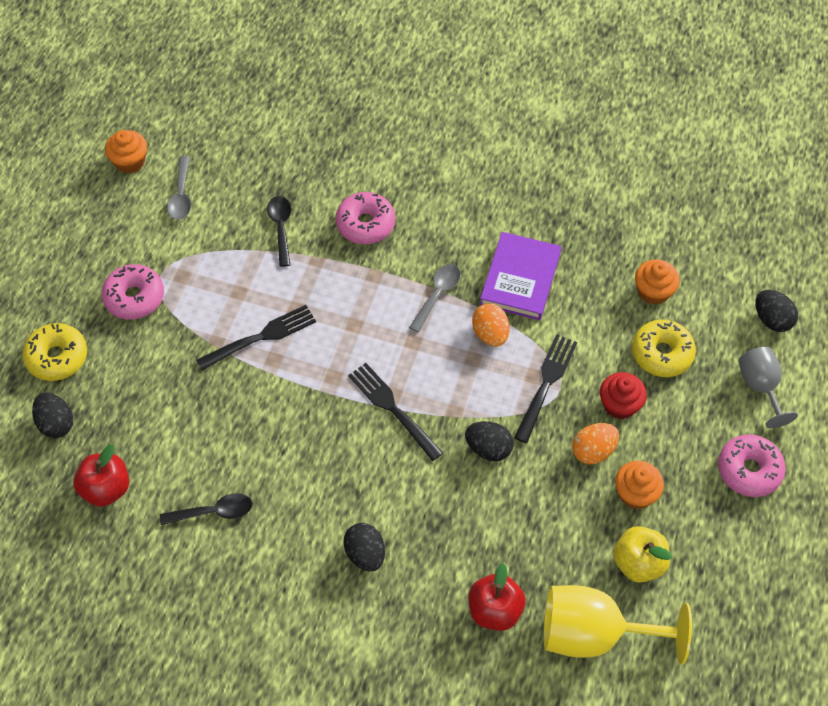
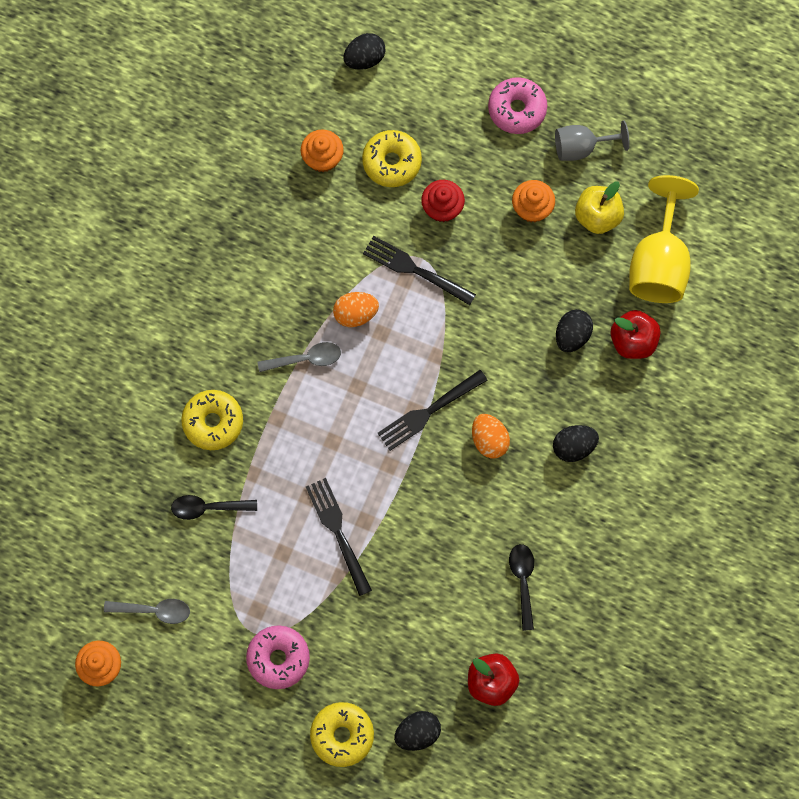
camera: 85 degrees left, 15 degrees up
pink donut [336,192,395,244] -> yellow donut [181,390,243,450]
grey spoon [409,264,461,332] -> grey spoon turned 135 degrees clockwise [258,342,341,372]
black egg [465,421,514,461] -> black egg moved to [556,309,593,352]
purple book [480,232,561,320] -> none
orange egg [572,423,619,464] -> orange egg moved to [472,414,510,458]
grey goblet [738,347,798,428] -> grey goblet moved to [555,121,629,161]

